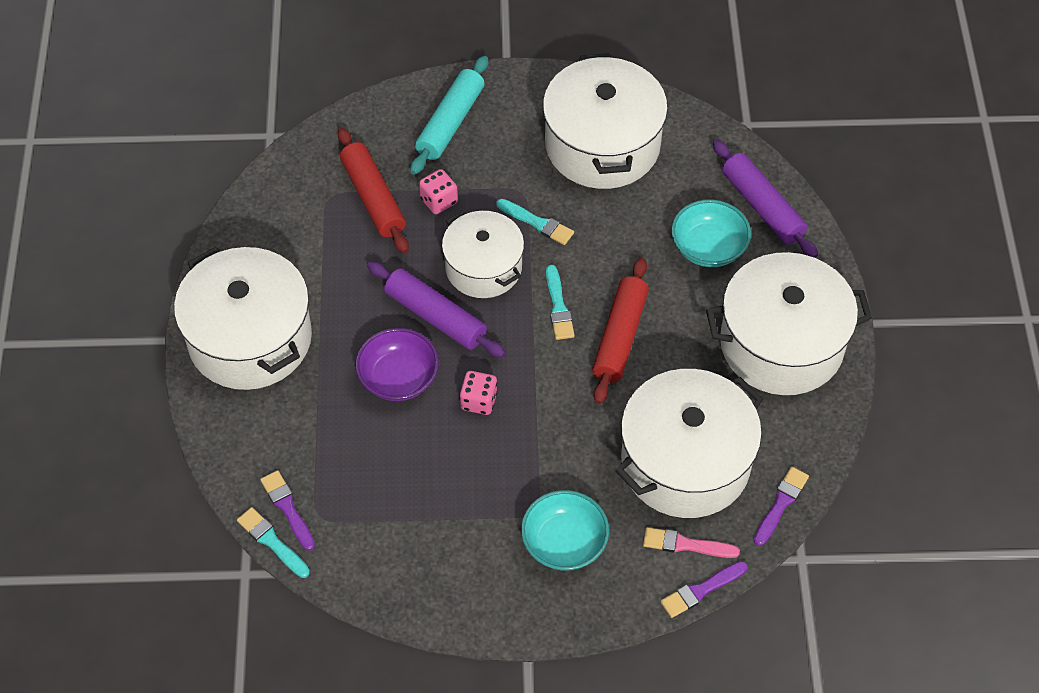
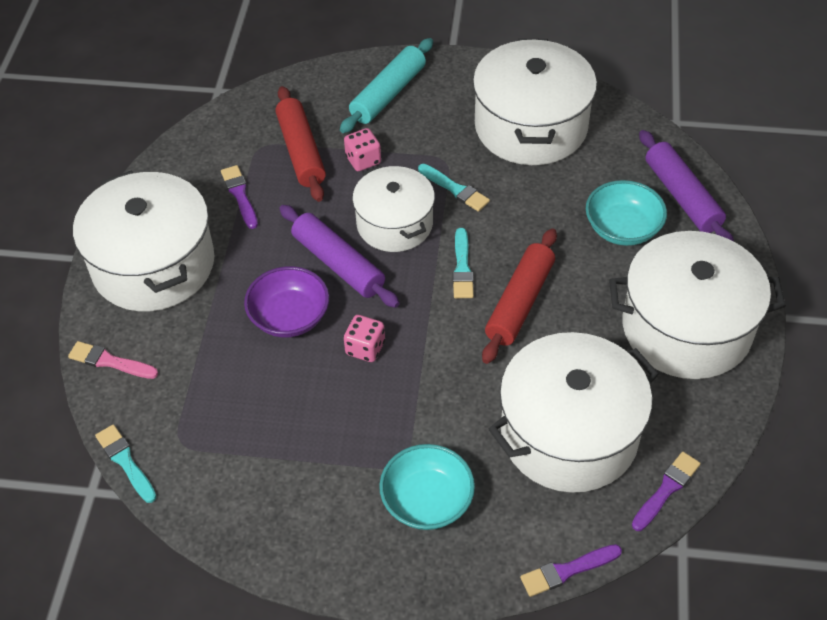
camera: 10 degrees right, 5 degrees down
purple brush [260,470,315,551] -> purple brush moved to [221,165,258,229]
pink brush [643,527,740,558] -> pink brush moved to [68,341,158,379]

